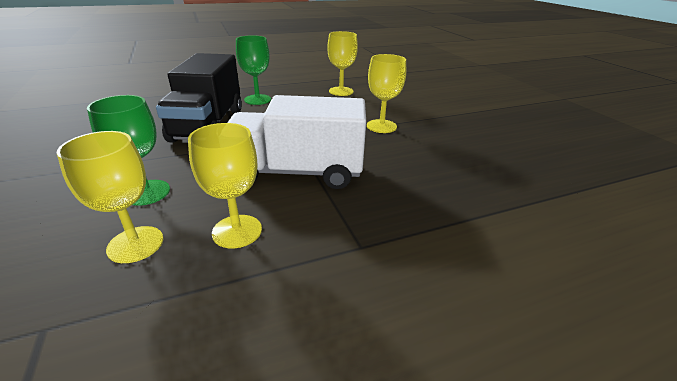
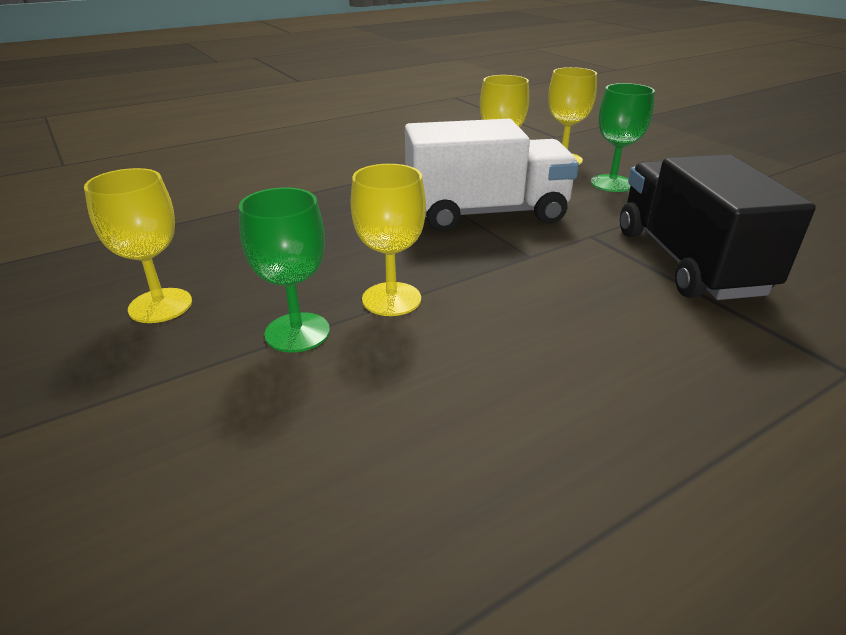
camera: 170 degrees right, 0 degrees up
green goblet [236,35,271,105] -> green goblet moved to [239,188,330,352]
yellow goblet [327,31,358,96] -> yellow goblet moved to [84,168,192,323]

